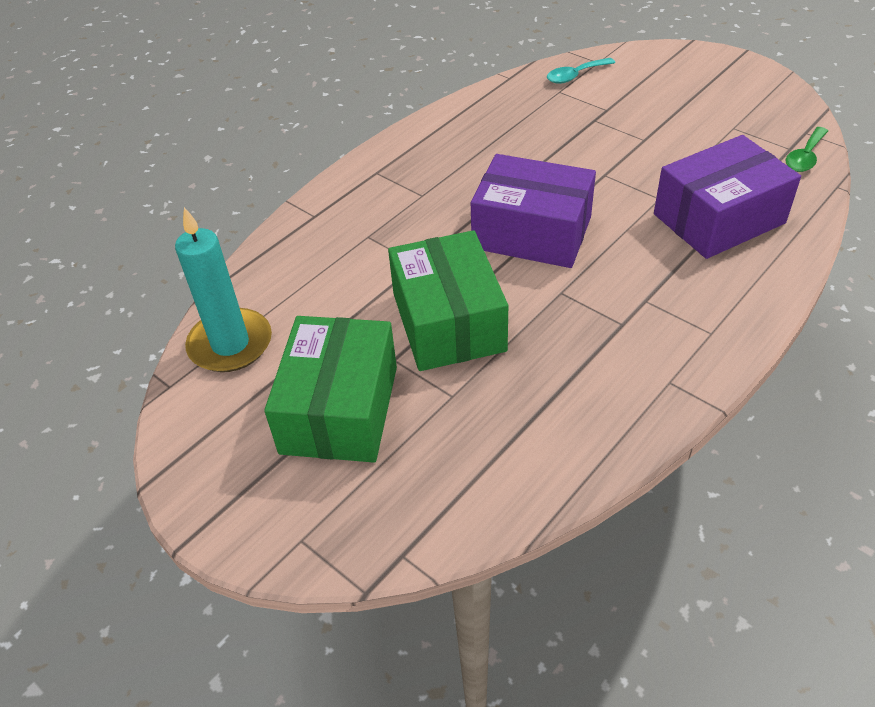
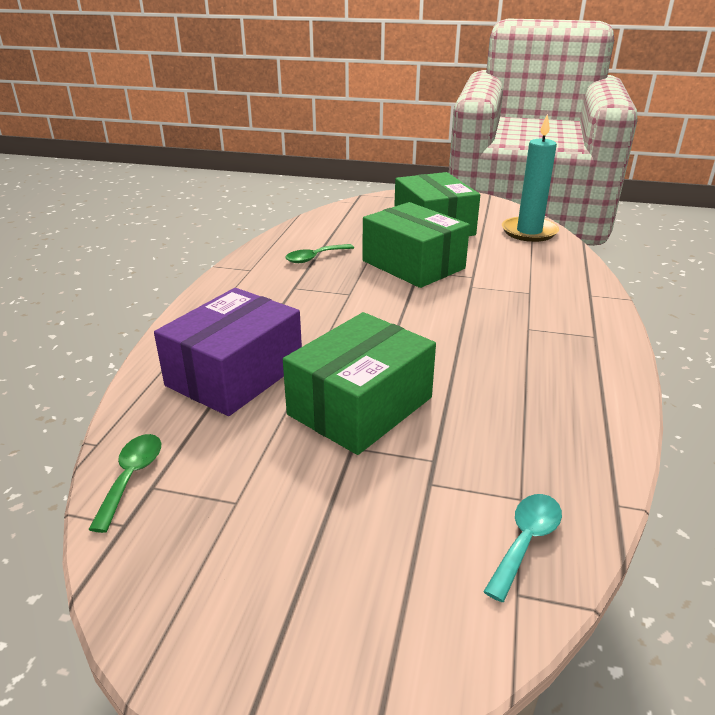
camera: 150 degrees right, 15 degrees down
purple box [471,154,596,268] -> none
none -> green box [283,312,436,455]
none -> green spoon [285,244,354,263]

